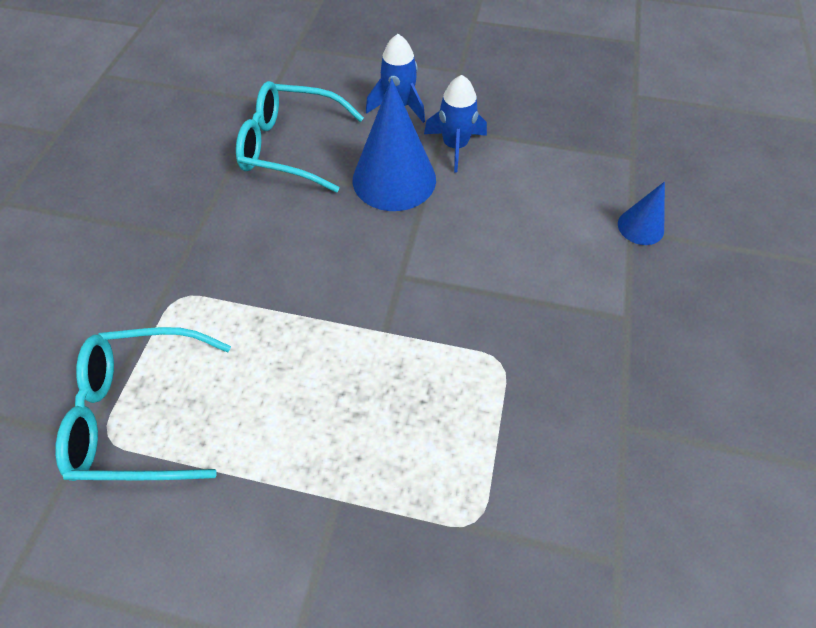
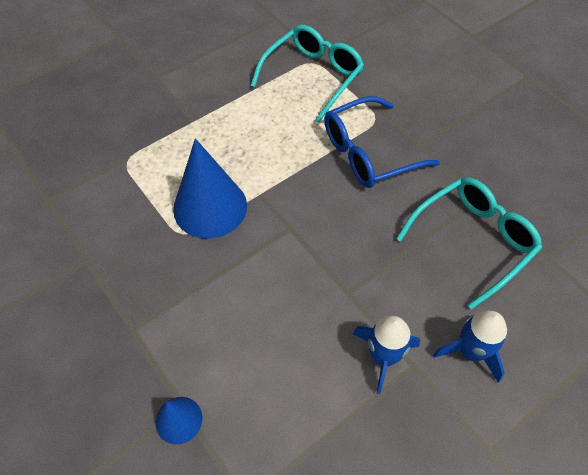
camera: 130 degrees right, 0 degrees up
blue cone [352,78,436,211] -> blue cone moved to [173,138,247,239]
none -> blue glasses [324,96,440,188]

